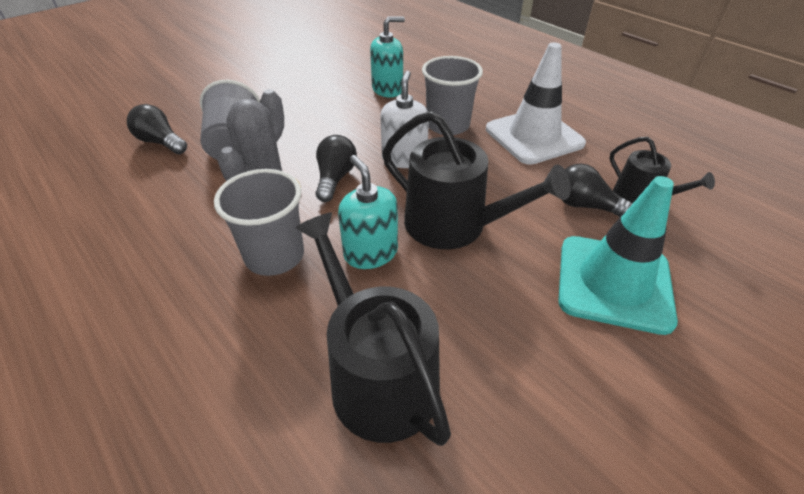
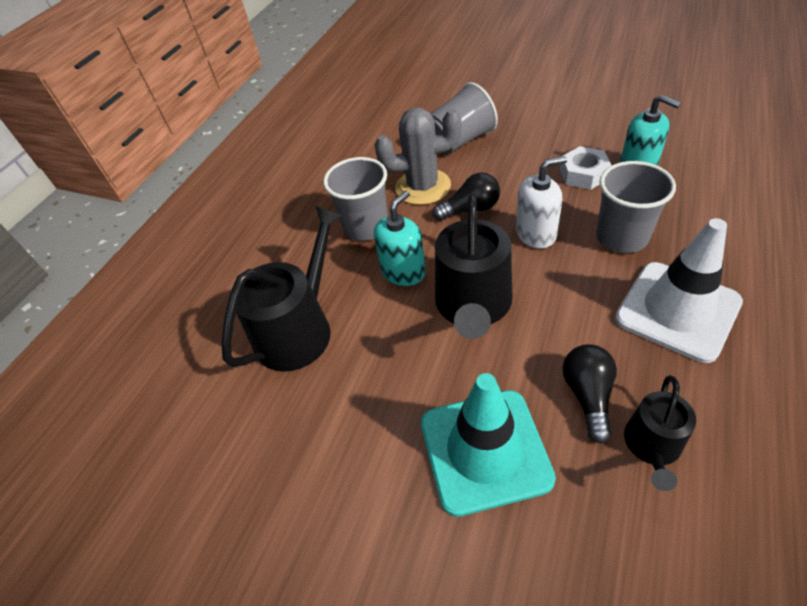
camera: 70 degrees right, 5 degrees up
black light bulb [127,104,187,154] -> none
none -> white nut [560,146,612,190]

